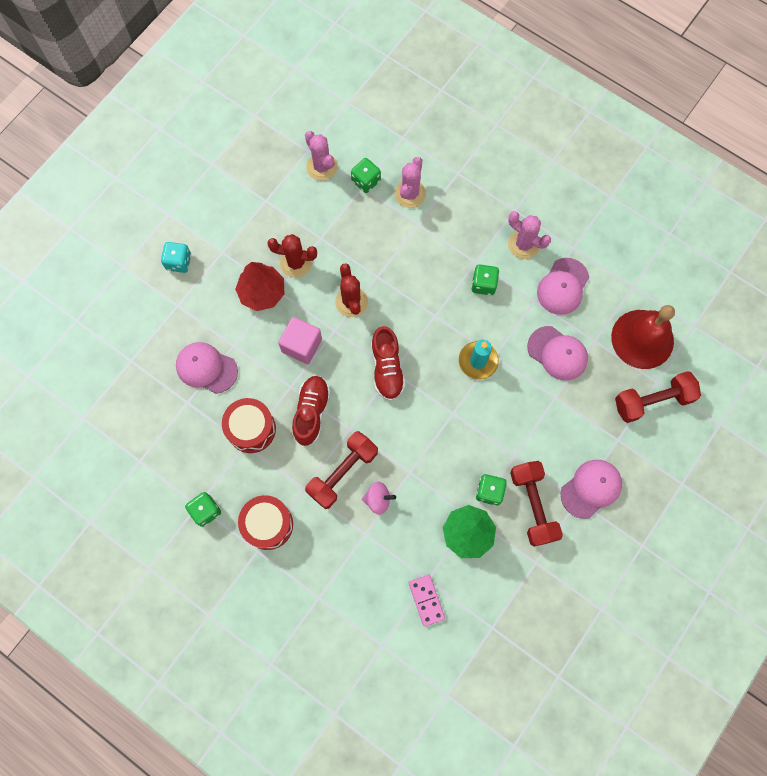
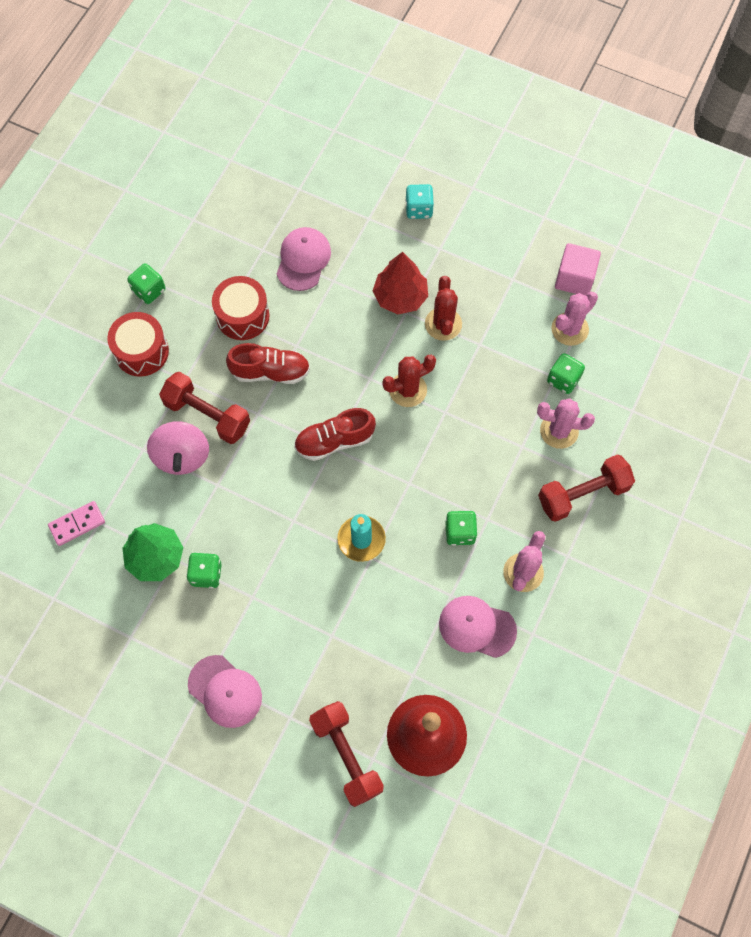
camera: 80 degrees right, 5 degrees down
pink cube [278,317,322,364] -> pink cube moved to [555,243,601,296]
pink spinning top [362,482,396,515] -> pink spinning top [147,421,209,475], size x1.65
red dumbbell [510,461,563,547] -> red dumbbell moved to [538,454,635,522]
pink cap [527,326,588,380] -> none

